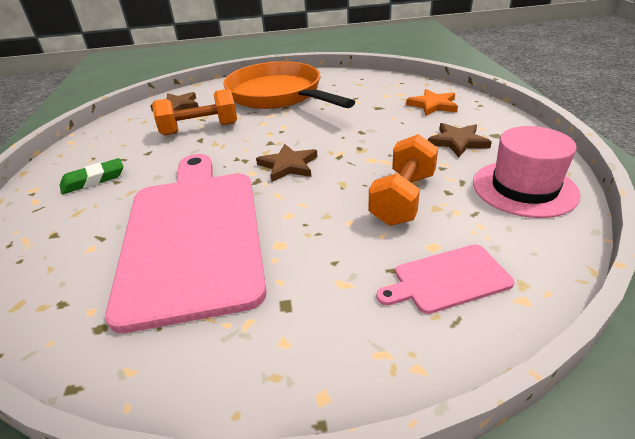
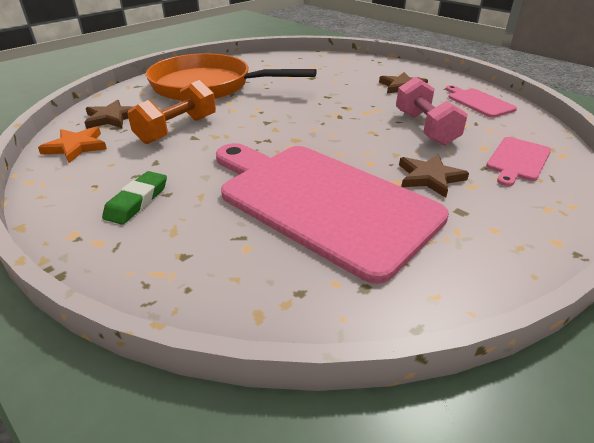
camera: 40 degrees left, 0 degrees up
brown star [256,144,317,182] -> brown star moved to [399,154,469,198]
orange dumbbell [368,134,438,226] -> pink dumbbell [396,77,468,146]
orange star [406,89,458,116] -> orange star moved to [38,127,107,163]
pink hat [473,126,581,218] -> pink cutting board [446,85,517,118]

